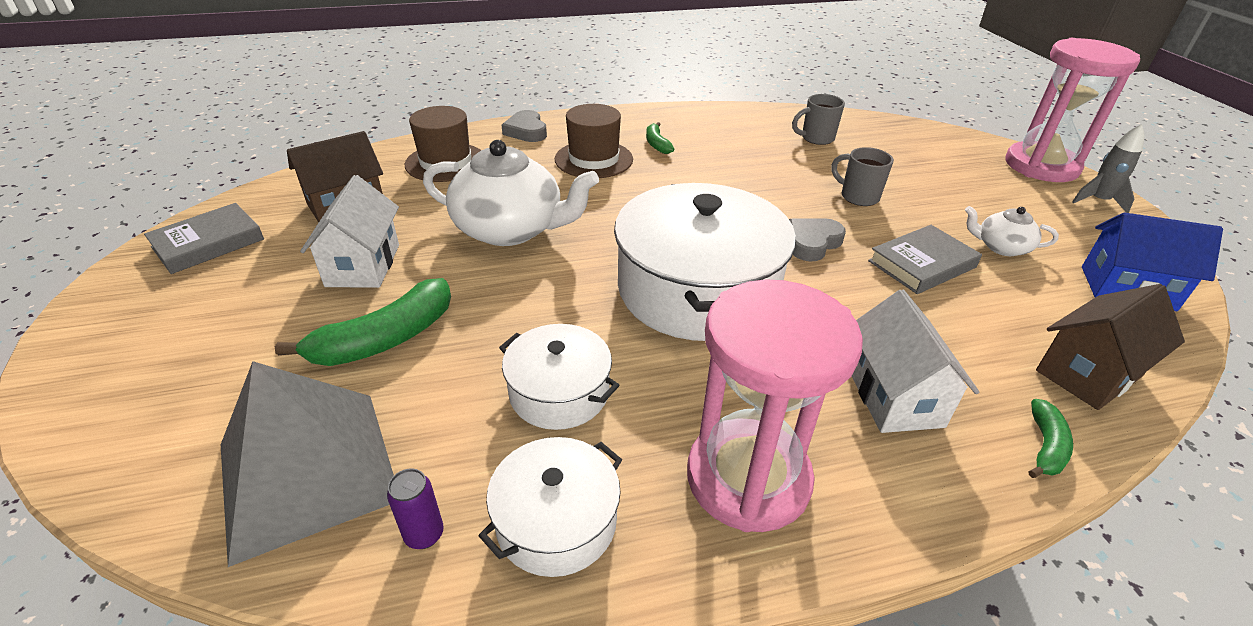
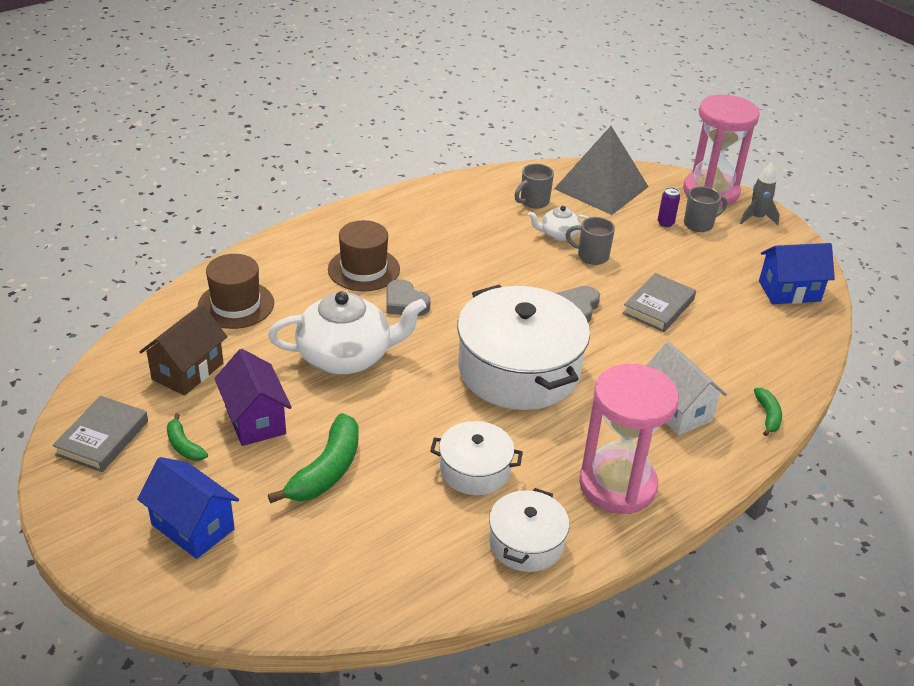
camera: 25 degrees left, 0 degrees up
grey pyramid [221,361,394,567] -> grey pyramid moved to [554,126,649,215]
white house [300,175,399,288] -> purple house [214,349,292,446]
purple can [387,468,444,549] -> purple can moved to [658,187,680,227]
grey heart [502,110,547,142] -> grey heart moved to [386,279,431,316]
green banana [646,122,674,154] -> green banana moved to [167,413,208,461]
white teapot [965,206,1059,256] -> white teapot moved to [528,206,589,241]
brown house [1036,284,1185,410] -> none
none -> blue house [137,457,239,559]
none -> grey mug [684,186,727,232]

